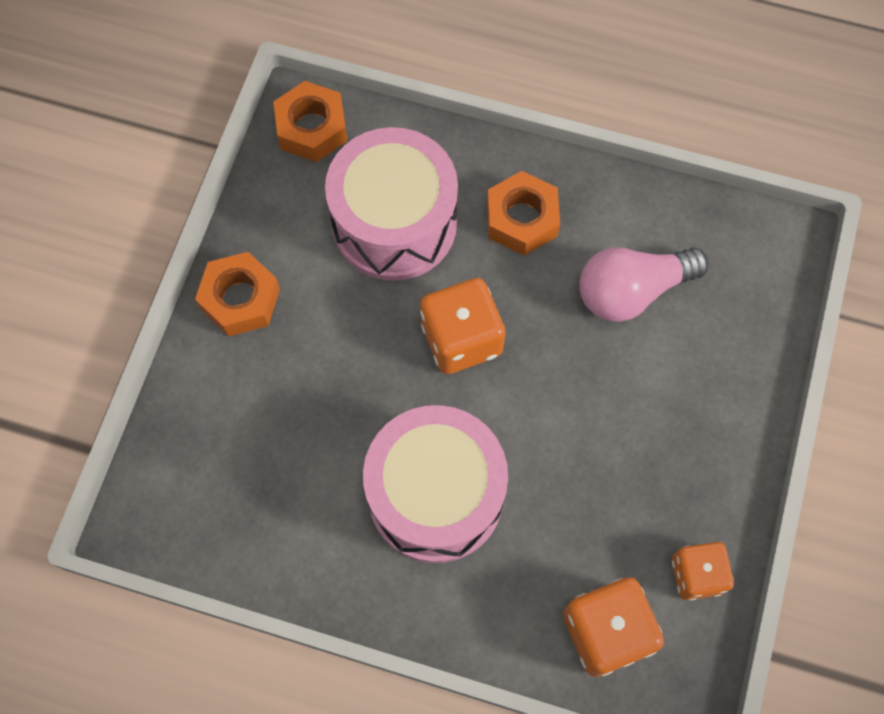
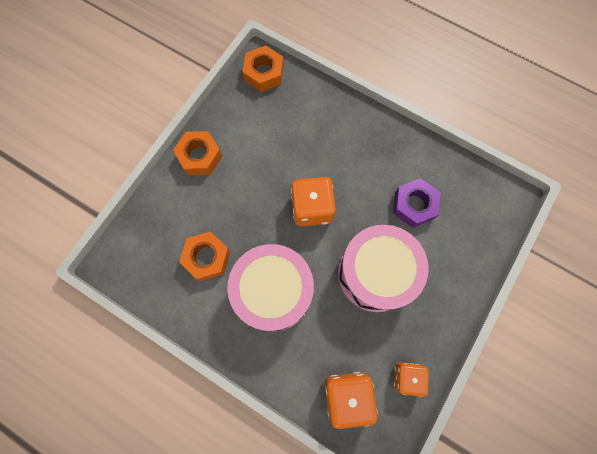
camera: 15 degrees right, 5 degrees up
pink drum [325,127,458,281] -> pink drum moved to [338,225,429,312]
orange nut [487,171,560,255] -> orange nut moved to [179,231,230,281]
pink light bulb [579,247,709,322] -> purple nut [393,178,440,228]

